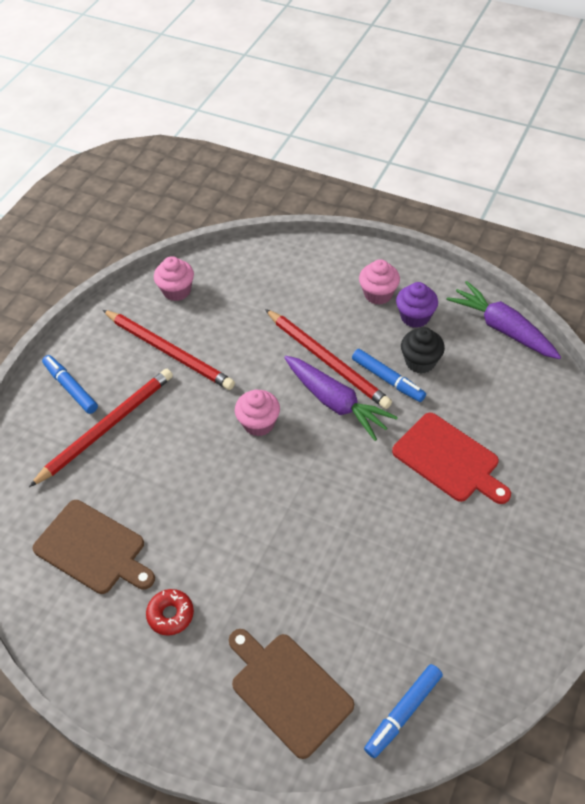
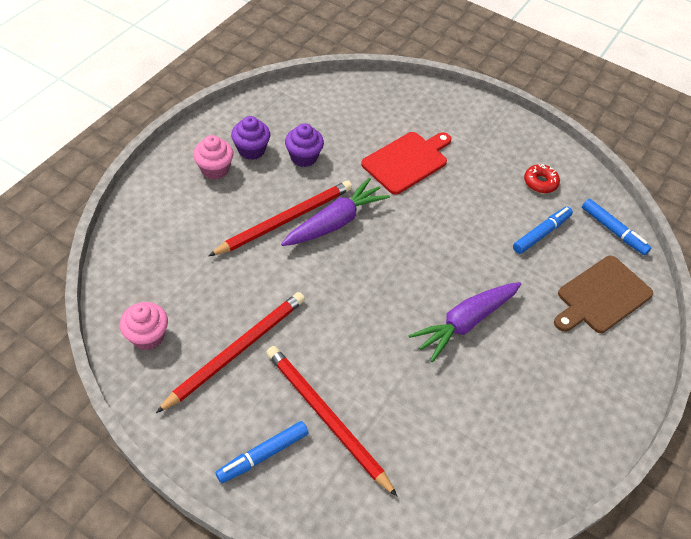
camera: 90 degrees left, 0 degrees up
brown cutting board [33,500,155,594] -> none
red donut [146,589,194,636] -> red donut moved to [524,164,560,193]
pink cupcake [235,390,280,436] -> none
blue marker [352,349,426,402] -> blue marker moved to [513,207,573,254]
black cupcake [401,327,445,374] -> purple cupcake [285,123,324,167]
purple carrot [446,281,561,359] -> purple carrot moved to [408,282,521,362]

